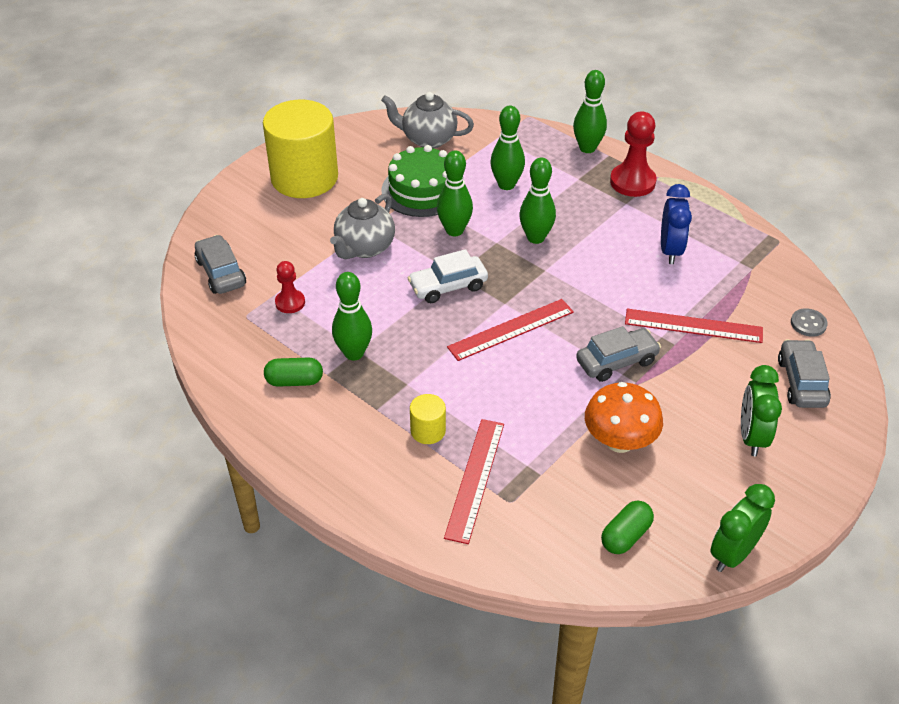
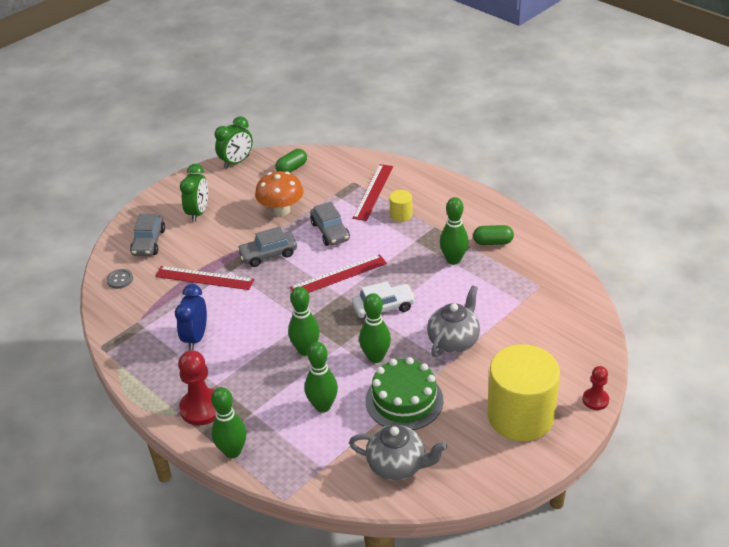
camera: 175 degrees left, 5 degrees down
grey car [194,235,246,294] -> grey car moved to [310,202,350,246]
red pawn [275,261,305,313] -> red pawn moved to [583,366,609,410]

